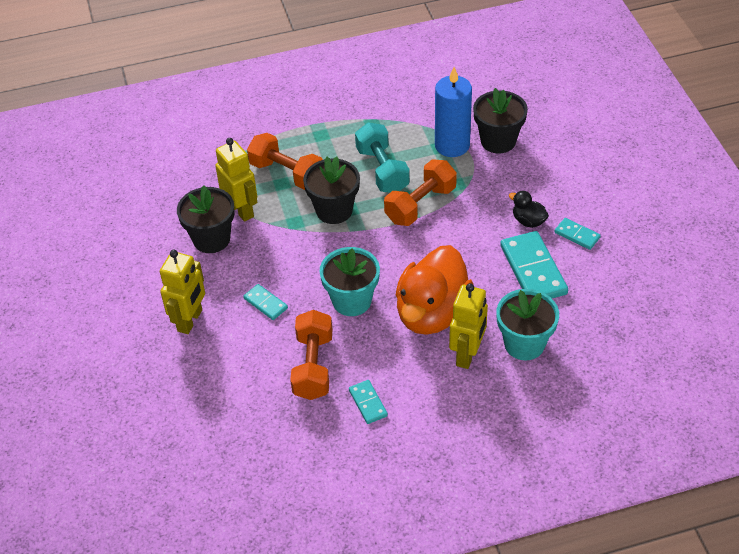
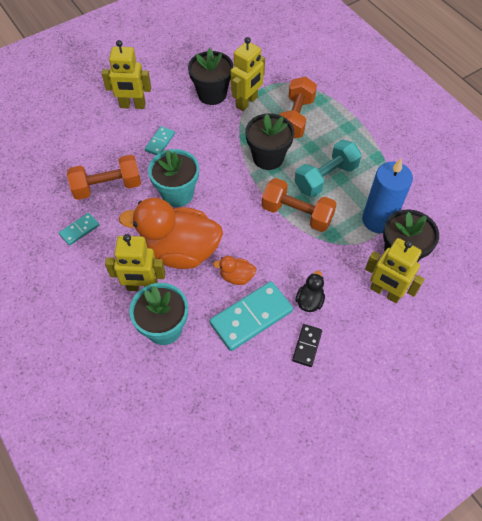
camera: 70 degrees right, 10 degrees up
turquoise domino [554,218,601,250] -> black domino [292,324,322,367]
none -> orange duck [213,256,256,285]
none -> yellow robot [365,238,425,303]

